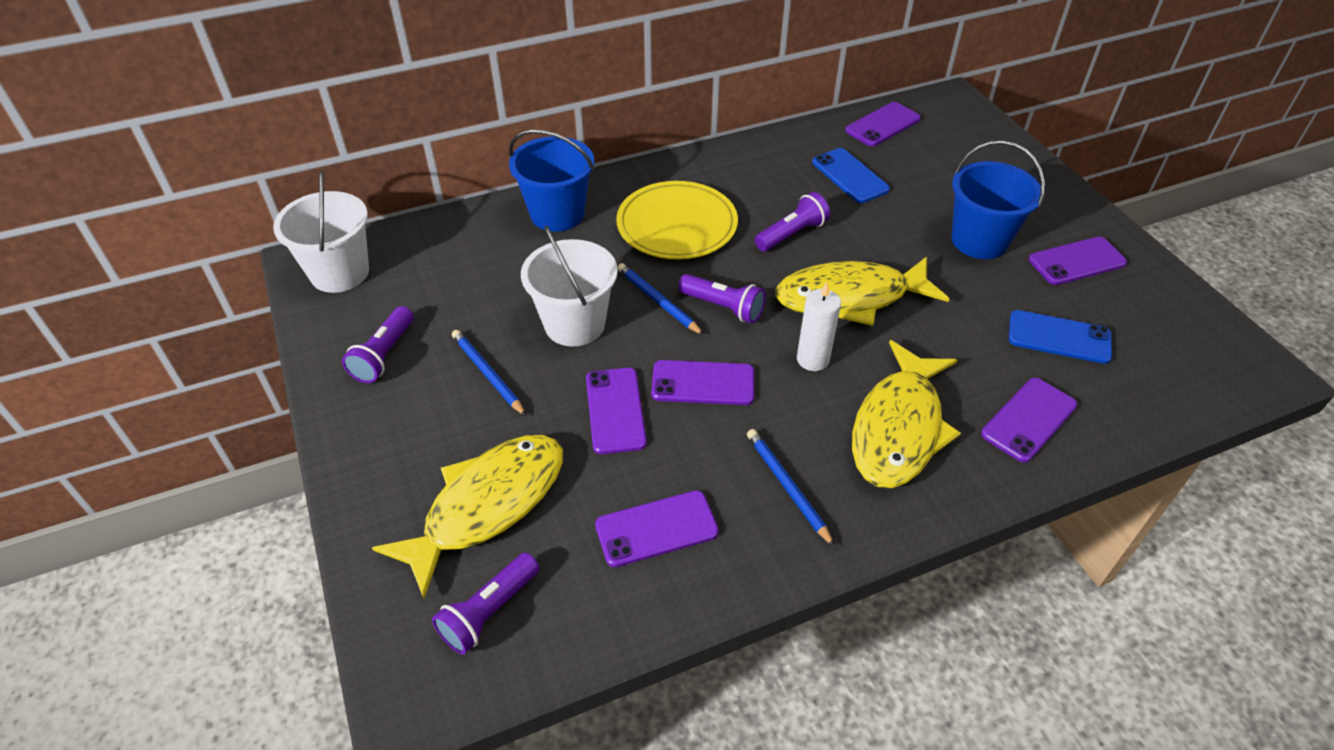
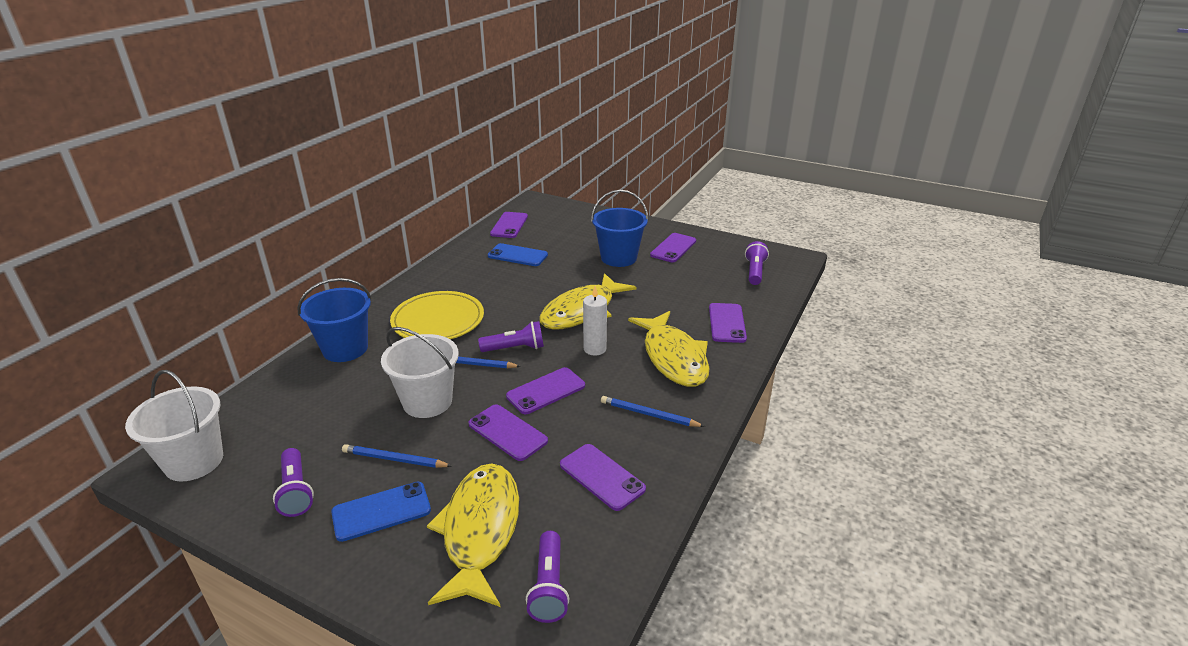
camera: 40 degrees left, 15 degrees down
purple phone [595,490,719,567] -> purple phone turned 75 degrees counterclockwise [560,444,646,511]
purple flashlight [755,192,830,251] -> purple flashlight moved to [745,241,769,285]
blue phone [1009,310,1112,364] -> blue phone moved to [331,482,431,542]

